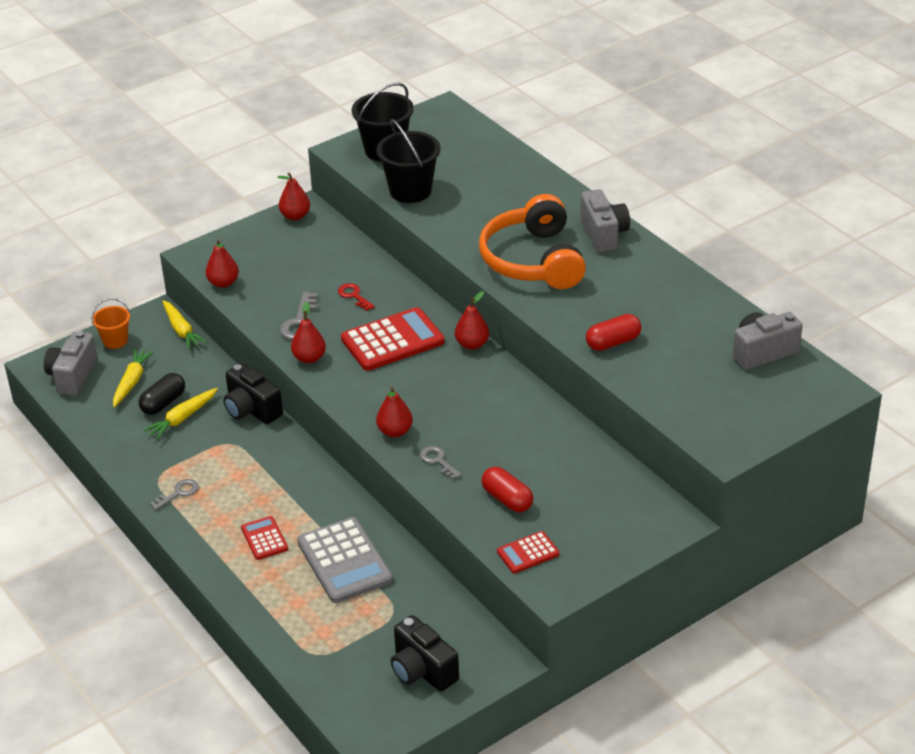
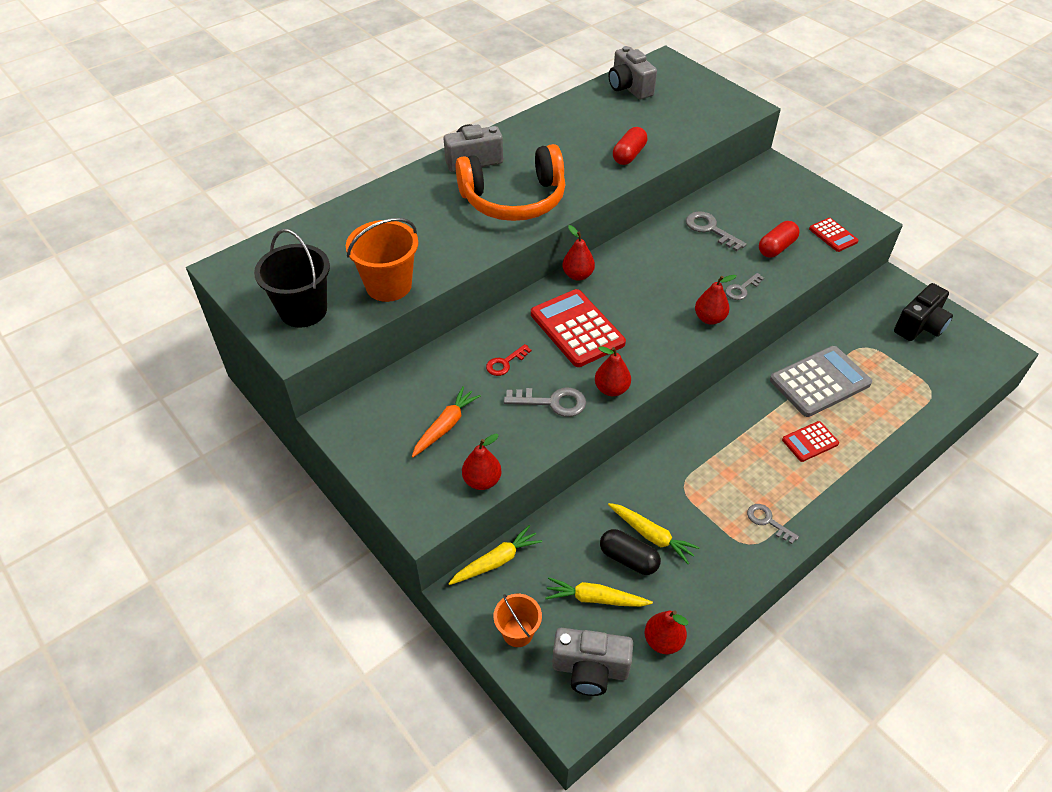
camera: 95 degrees left, 10 degrees up
black camera [223,363,283,424] -> none
red pear [278,172,310,220] -> red pear moved to [645,610,688,654]
black bucket [376,119,441,203] -> orange bucket [346,218,418,302]
red capsule [586,314,641,351] -> red capsule turned 60 degrees clockwise [613,127,647,165]
none -> orange carrot [412,386,481,457]
none -> grey key [686,211,747,251]

